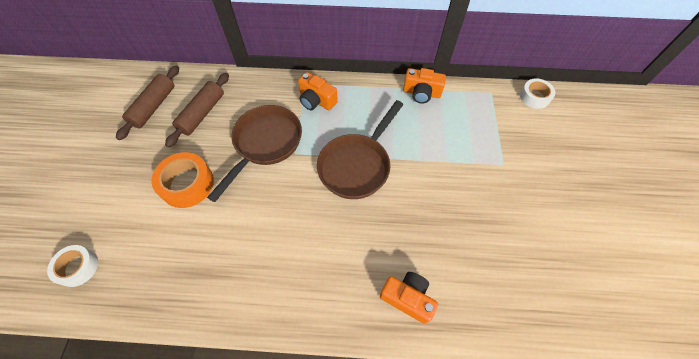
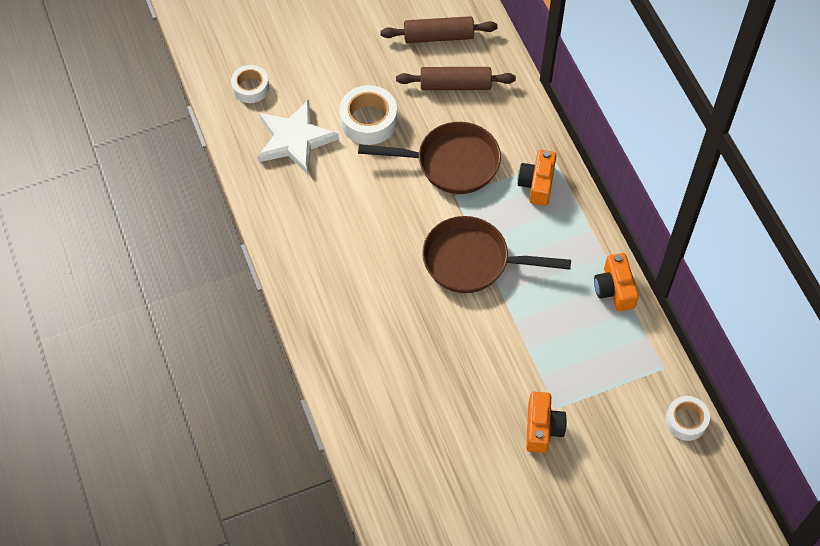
camera: 65 degrees right, 0 degrees up
orange tape [151,152,214,208] -> white tape [339,85,397,145]
orange camera [380,272,438,324] -> orange camera moved to [526,392,567,453]
none -> white star [258,100,339,175]

